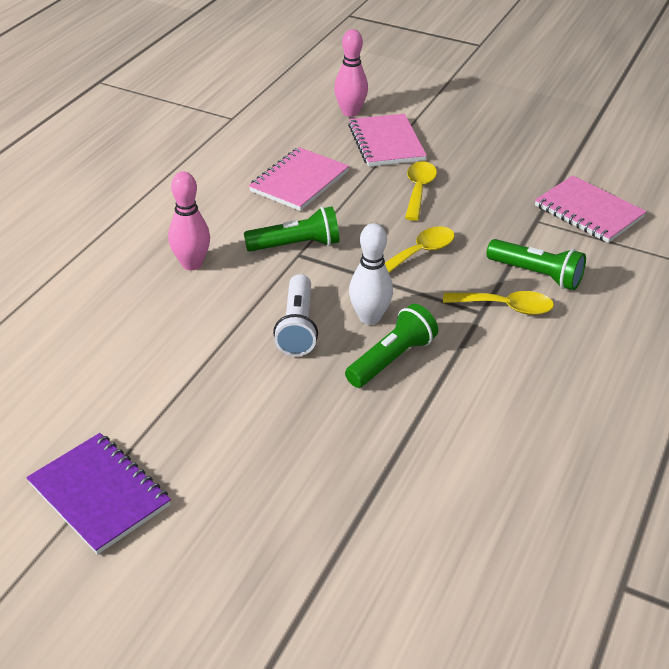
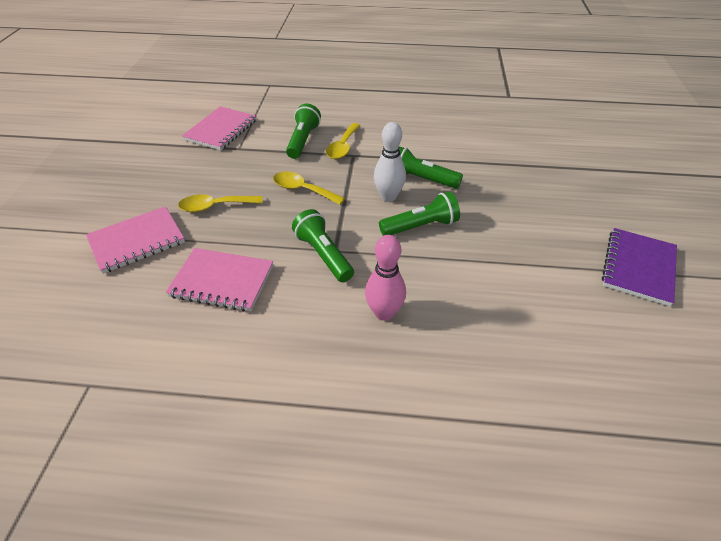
camera: 110 degrees left, 5 degrees up
white flashlight [273,274,318,356] -> green flashlight [379,192,460,236]
pink bowling pin [334,29,368,117] -> none
yellow spoon [443,291,554,315] -> yellow spoon turned 150 degrees counterclockwise [326,123,361,159]

